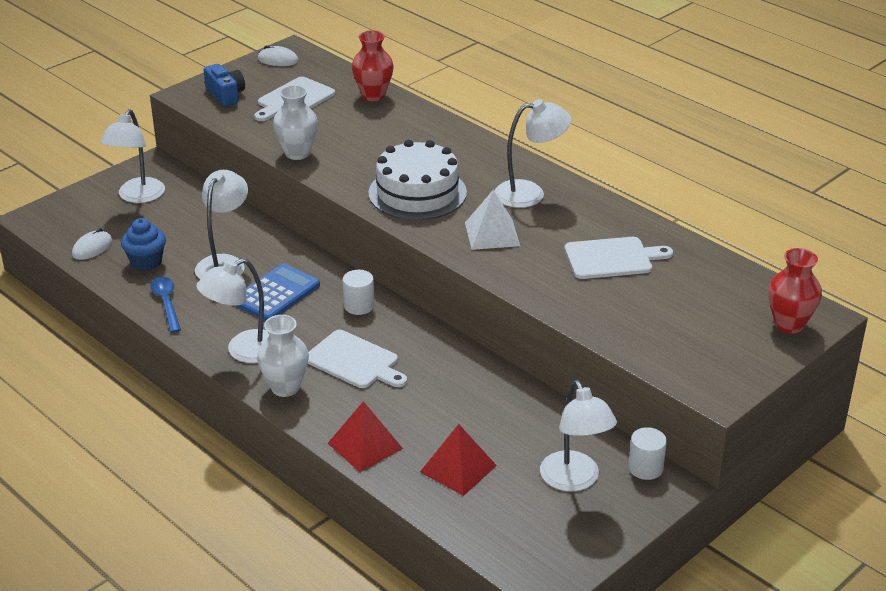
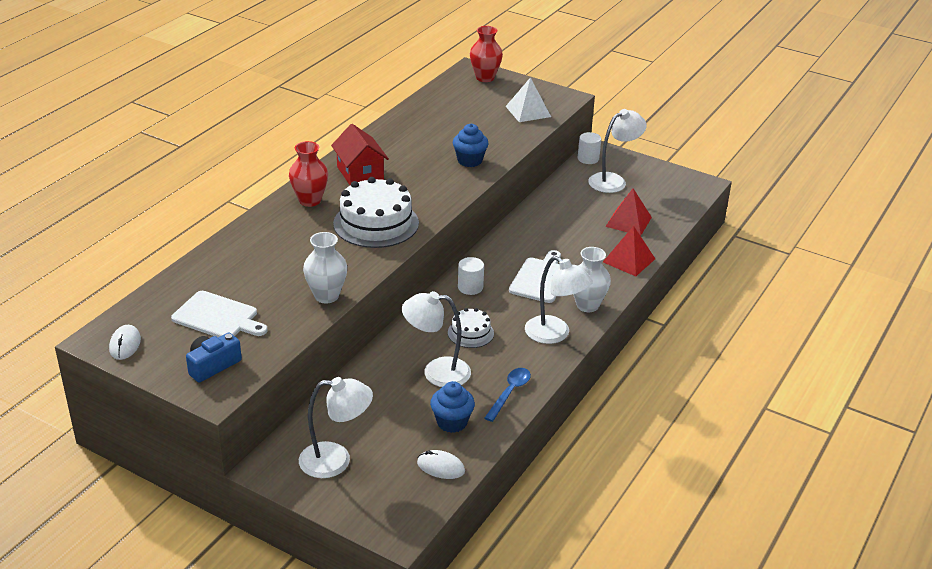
camera: 105 degrees left, 0 degrees up
blue spoon [150,277,181,333] -> blue spoon turned 150 degrees clockwise [484,368,531,422]
blue calculator [237,264,320,321] -> white cake [448,308,494,348]
red vase [352,31,394,101] -> red vase moved to [289,141,328,207]
white pyramid [465,190,520,250] -> white pyramid moved to [506,77,551,122]
white lamp [495,99,571,208] -> red house [331,124,389,185]
white cutting board [564,237,673,279] -> none
none -> blue cupcake [453,123,488,167]

